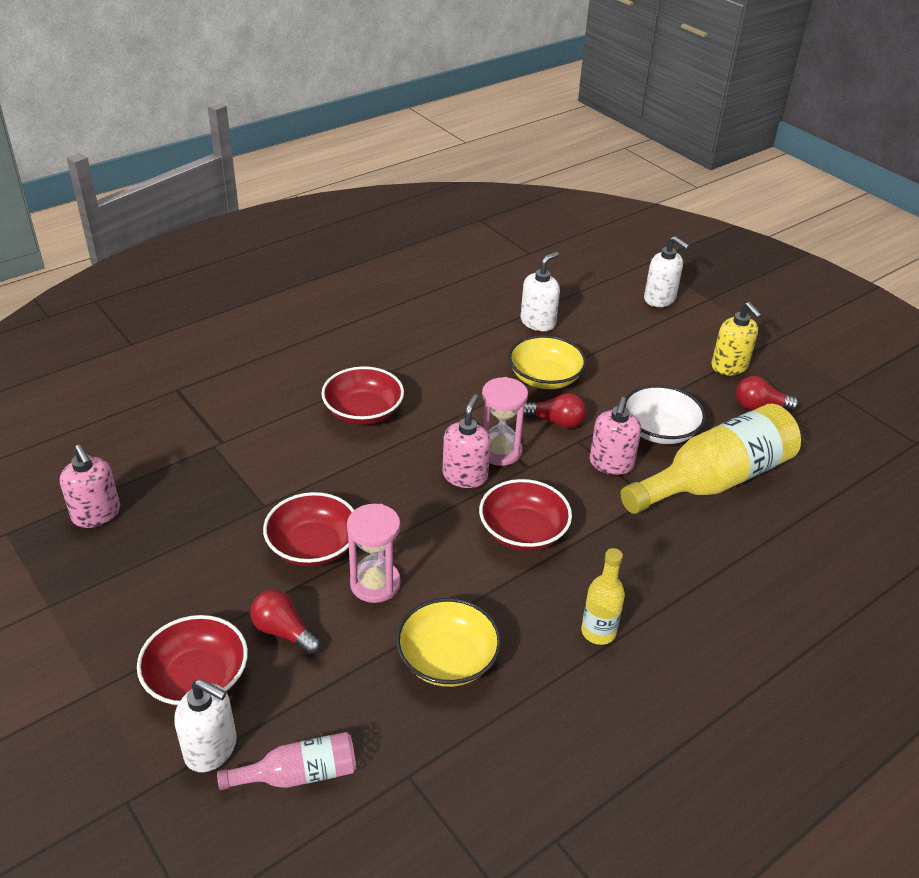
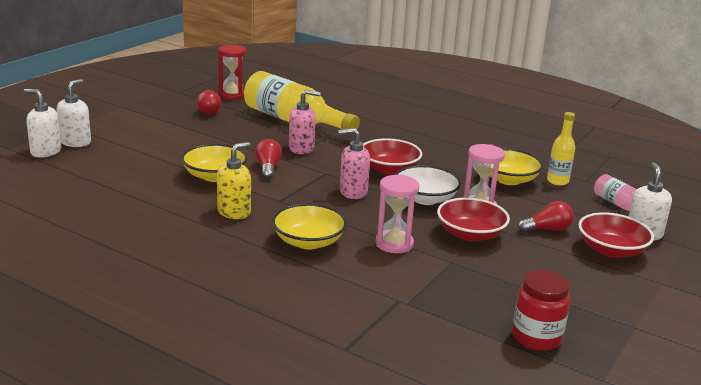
camera: 110 degrees left, 15 degrees down
pink soap dispenser [60,445,120,528] -> red jar [512,270,570,351]
red light bulb [250,590,321,655] -> red light bulb turned 120 degrees counterclockwise [518,201,574,232]
red bowl [321,366,404,425] -> yellow bowl [272,204,347,249]
pink hourglass [482,377,528,466] -> pink hourglass moved to [375,175,419,253]
white soap dispenser [520,252,560,331] -> white soap dispenser moved to [24,89,61,157]
yellow bottle [581,548,625,645] -> yellow bottle moved to [547,112,575,185]
white bowl [625,385,706,444] -> white bowl moved to [395,165,461,205]
yellow soap dispenser [711,302,762,375] -> yellow soap dispenser moved to [217,142,251,219]
none -> red hourglass [218,45,246,100]

